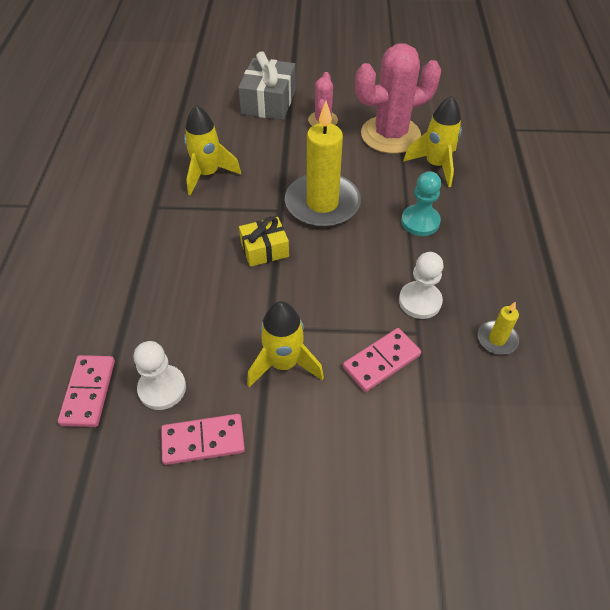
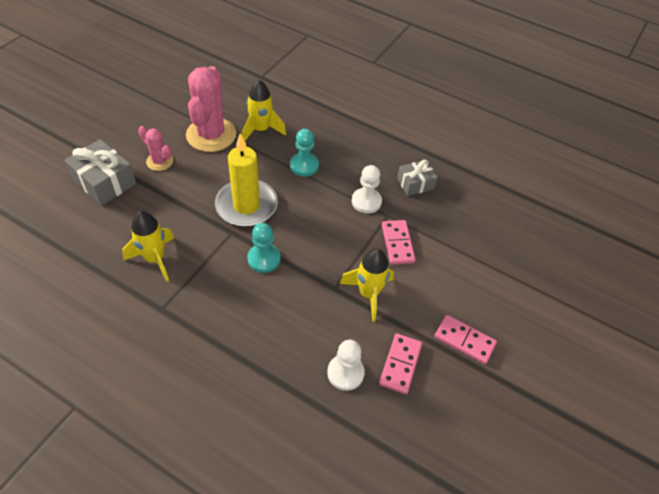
camera: 65 degrees left, 0 degrees up
pink domino [58,355,115,427] -> pink domino moved to [434,315,497,364]
yellow gift [239,216,289,267] -> turquoise pawn [247,223,281,273]
yellow candle [478,301,519,355] -> grey gift [397,160,438,196]

